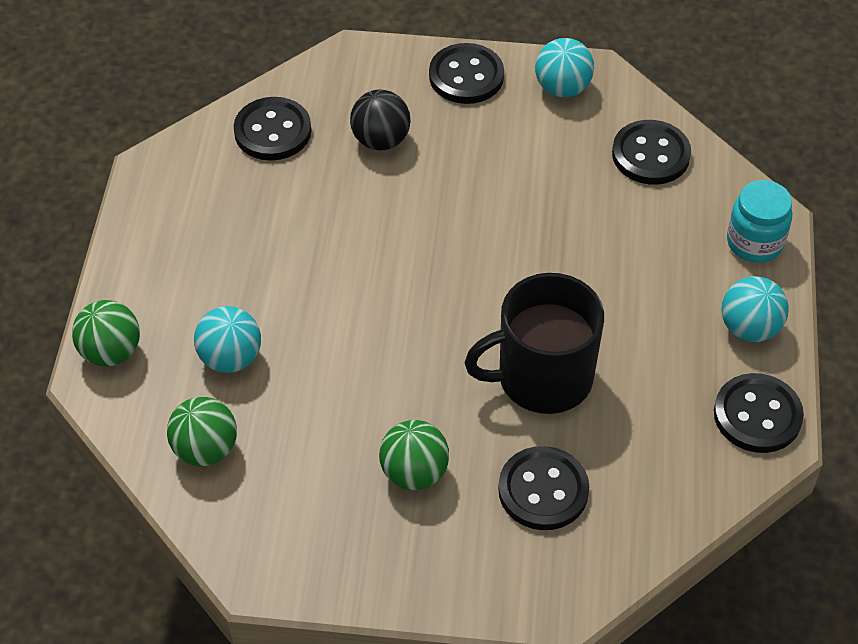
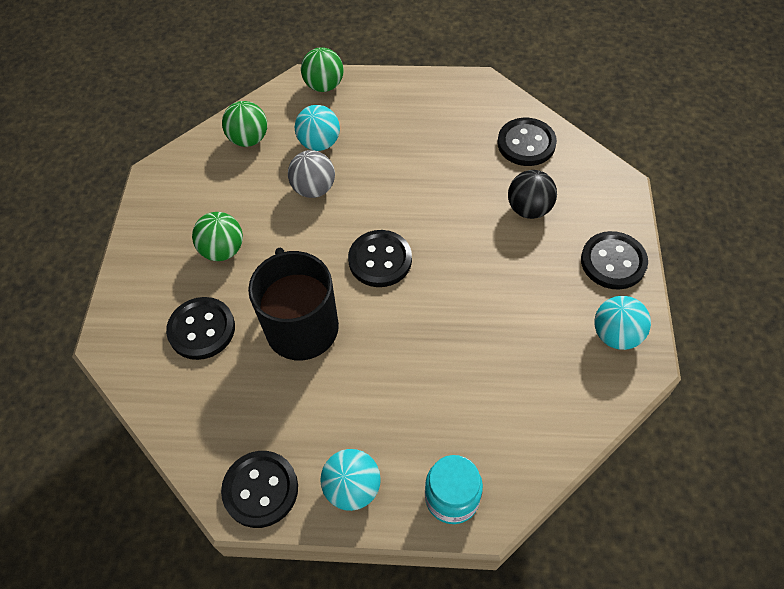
camera: 90 degrees right, 5 degrees up
black button [612,120,691,185] -> black button moved to [348,230,412,287]
none -> grey ball [288,150,335,198]

